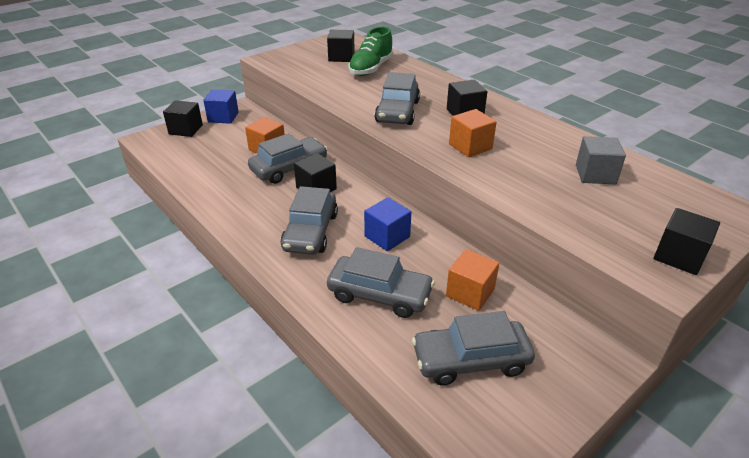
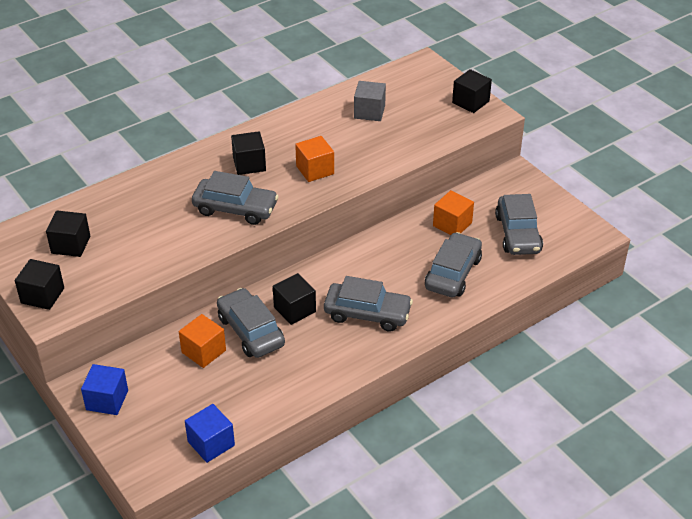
camera: 85 degrees left, 5 degrees up
black cube [163,100,203,137] -> black cube moved to [15,259,64,310]
green shoe [349,27,393,76] -> none
blue cube [364,197,411,251] -> blue cube moved to [185,404,235,463]

